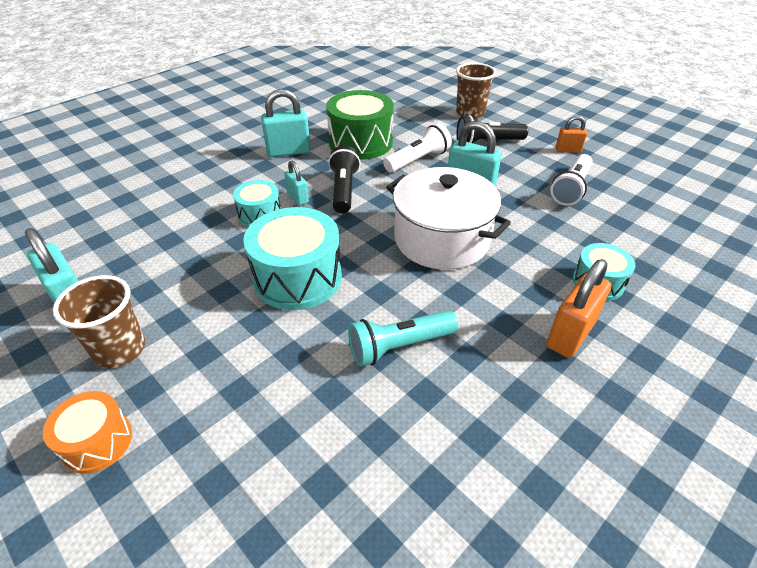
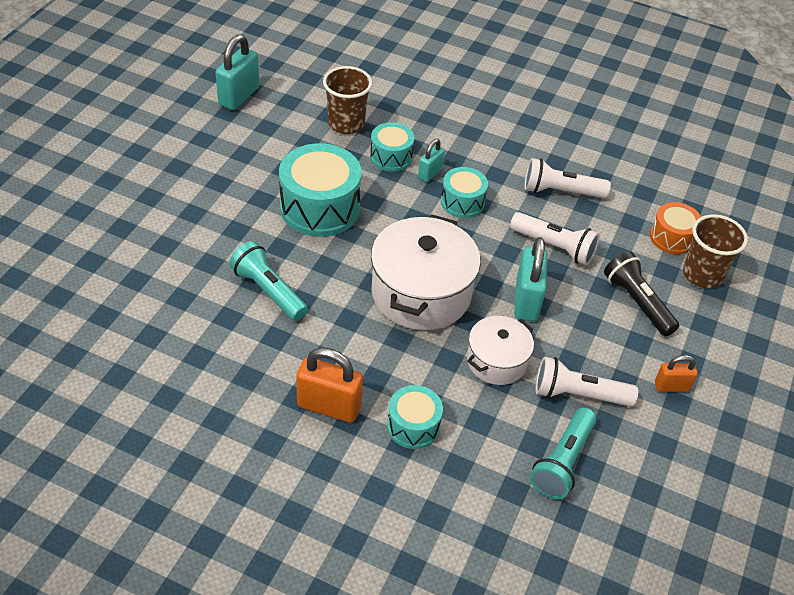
camera: 65 degrees right, 5 degrees up
orange drum [43,391,132,474] -> orange drum moved to [650,202,701,254]
brown cup [53,275,145,368] -> brown cup moved to [323,66,372,134]
turquoise padlock [261,89,311,157] -> none
green drum [326,90,394,160] -> white flashlight [524,158,611,198]
black flashlight [328,145,361,214] -> turquoise drum [441,167,488,218]
orange padlock [556,116,587,153] -> orange padlock turned 75 degrees counterclockwise [655,355,698,392]
none -> white pot [467,316,534,385]
none -> turquoise flashlight [530,408,597,499]

